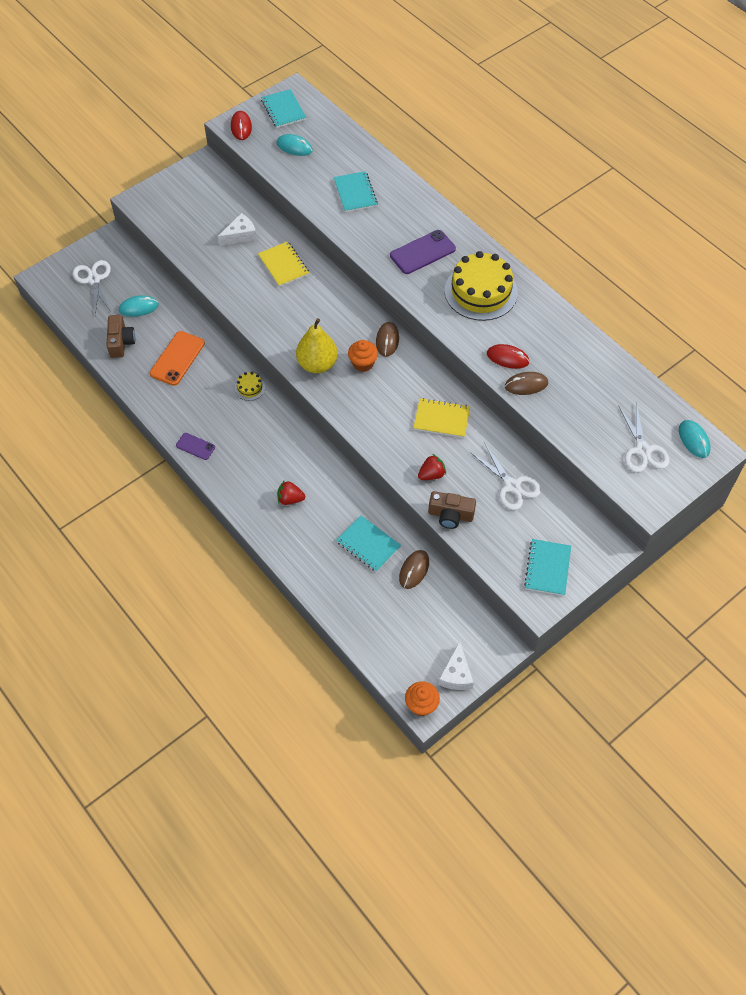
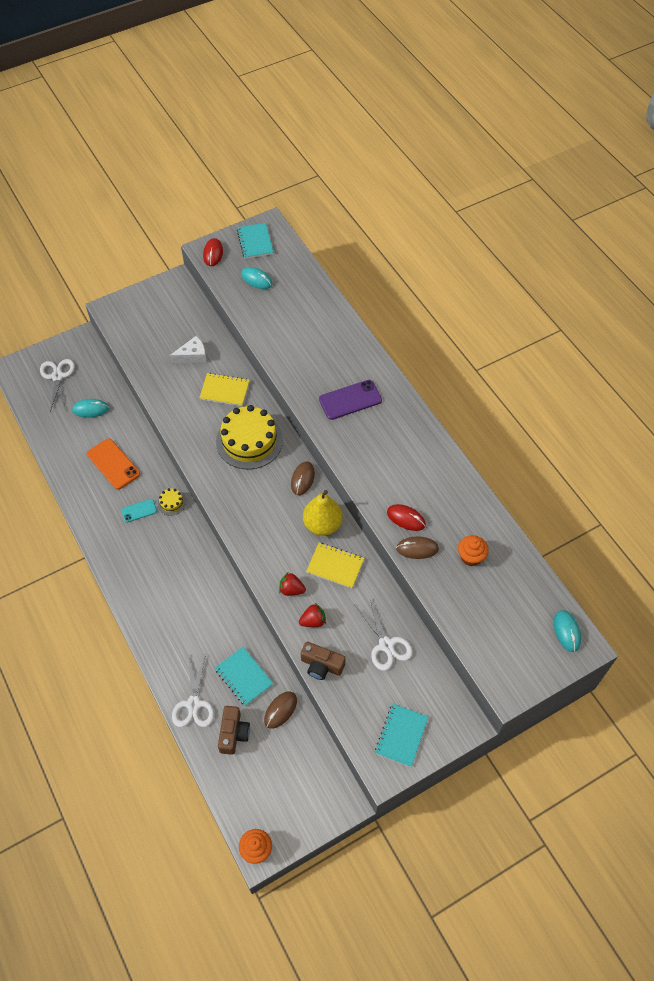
camera: 10 degrees right, 0 degrees up
brown camera [106,315,135,358] -> brown camera moved to [218,706,250,755]
orange phone [150,331,205,386] -> orange phone turned 75 degrees counterclockwise [87,438,140,490]
purple phone [176,433,215,460] -> none
yellow notebook [258,241,309,287] -> yellow notebook turned 60 degrees counterclockwise [199,373,250,406]
red strawberry [277,480,305,505] -> red strawberry moved to [279,572,306,596]
yellow pear [296,318,338,373] -> yellow pear moved to [303,490,343,536]
turquoise notebook [334,171,378,212] -> none
orange cupcake [348,340,378,372] -> orange cupcake moved to [458,535,489,566]
white cheese [438,641,474,690] -> none
yellow cake [444,251,518,321] -> yellow cake moved to [216,405,283,470]
white scissors [618,403,670,473] -> white scissors moved to [172,654,214,727]
none -> turquoise phone [121,499,157,523]

